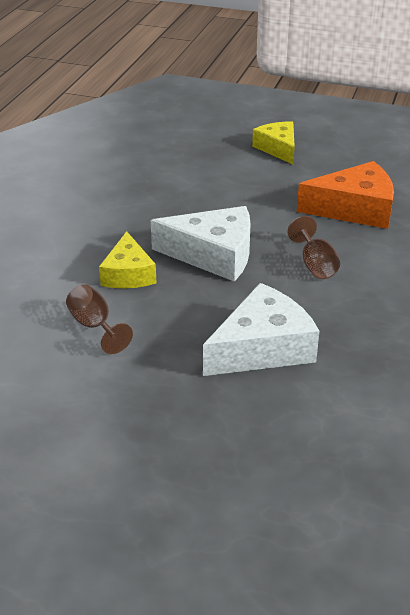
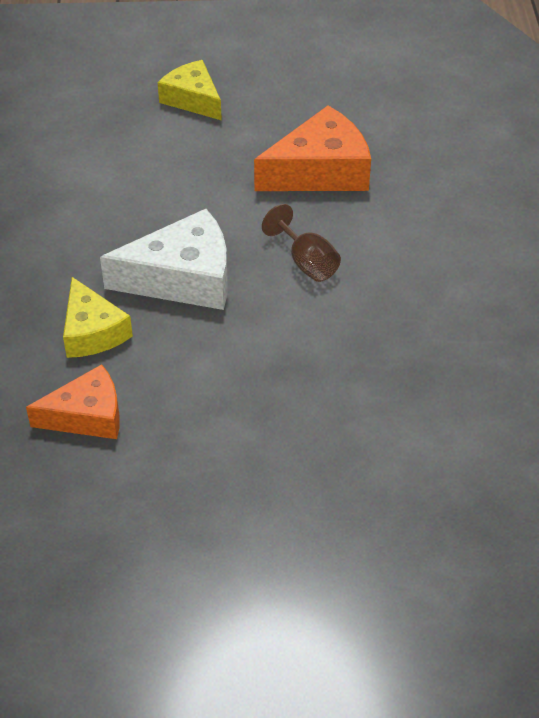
camera: 20 degrees left, 10 degrees up
brown goblet [66,284,133,354] -> orange cheese [26,364,120,439]
white cheese [203,283,319,376] -> none

